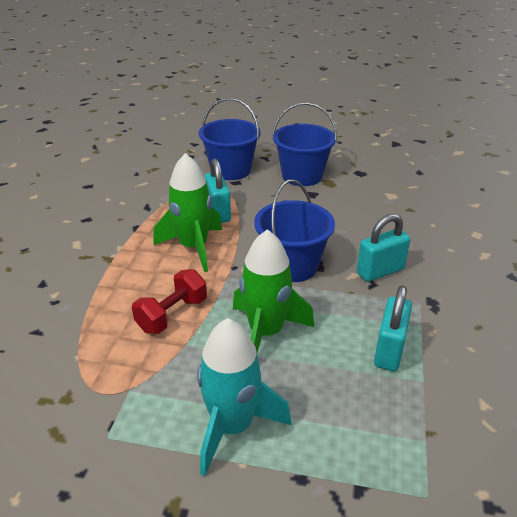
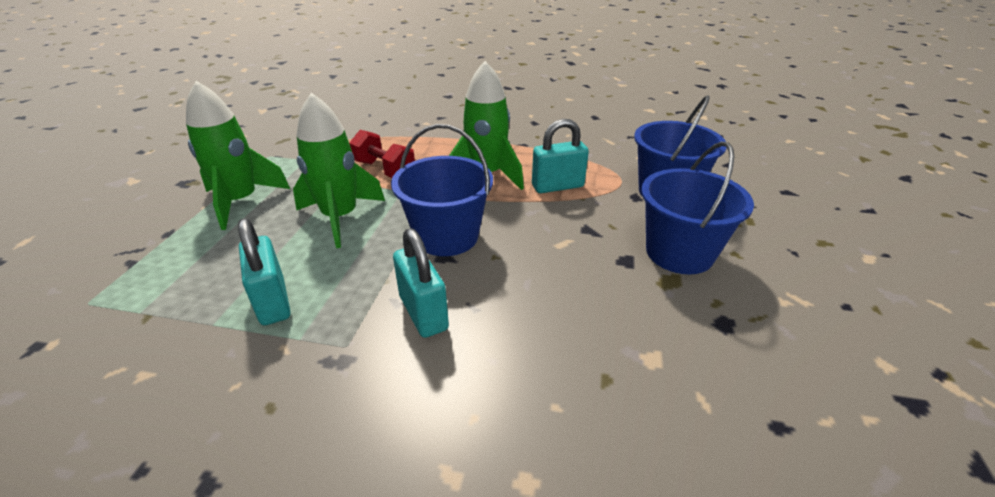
camera: 90 degrees right, 0 degrees up
turquoise rocket [197,318,292,476] -> green rocket [186,81,290,230]
turquoise padlock [374,286,412,371] -> turquoise padlock turned 45 degrees clockwise [238,218,291,325]

